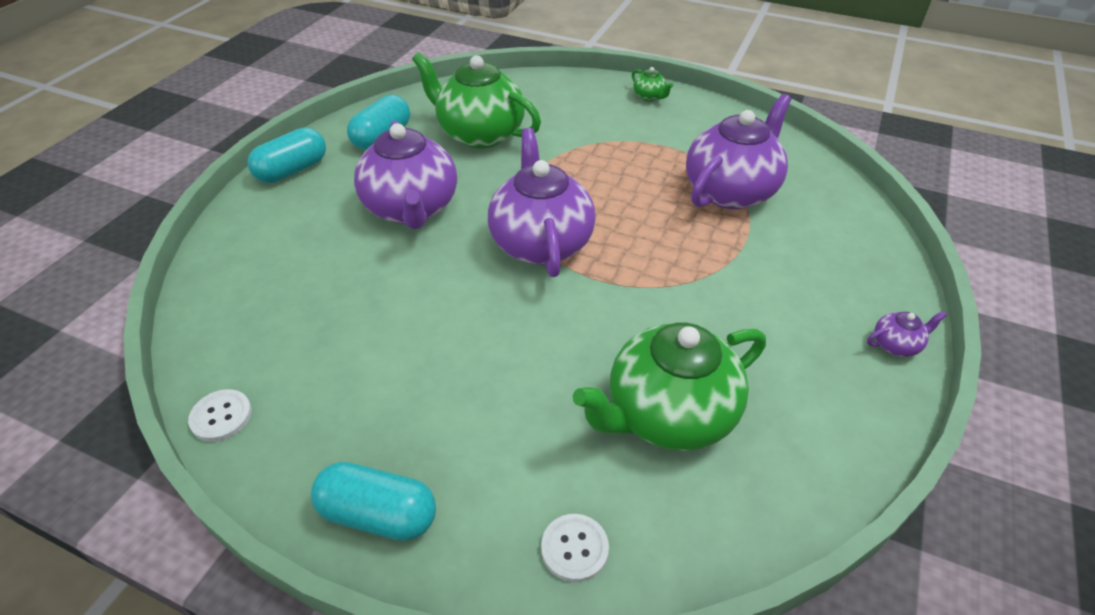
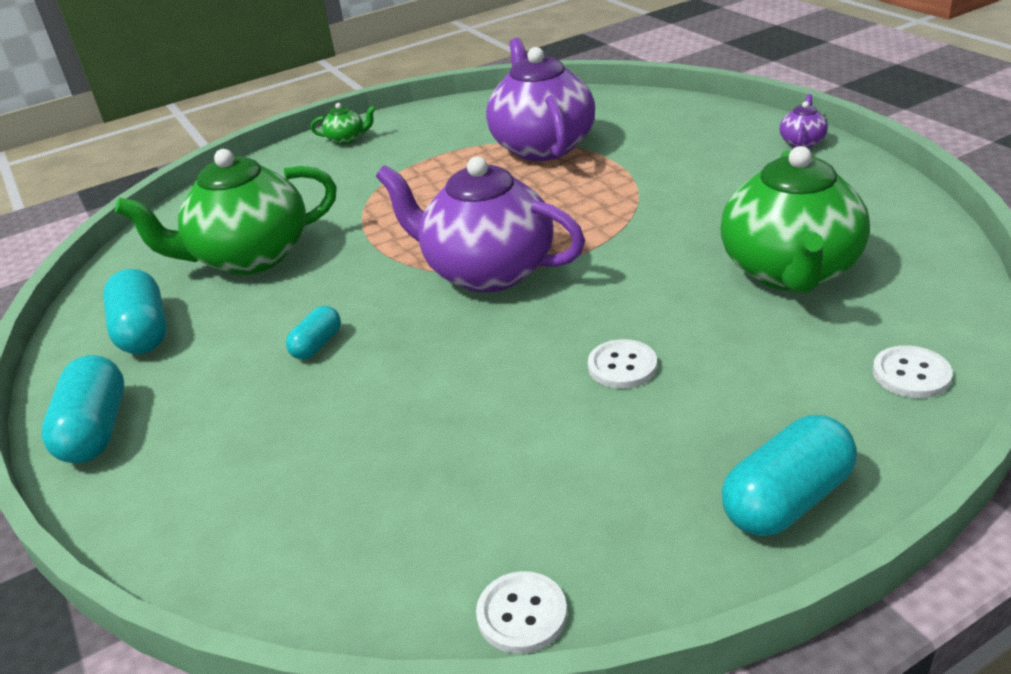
camera: 50 degrees left, 10 degrees down
purple teapot [354,121,457,229] -> turquoise capsule [286,306,341,359]
none -> white button [588,339,657,389]

